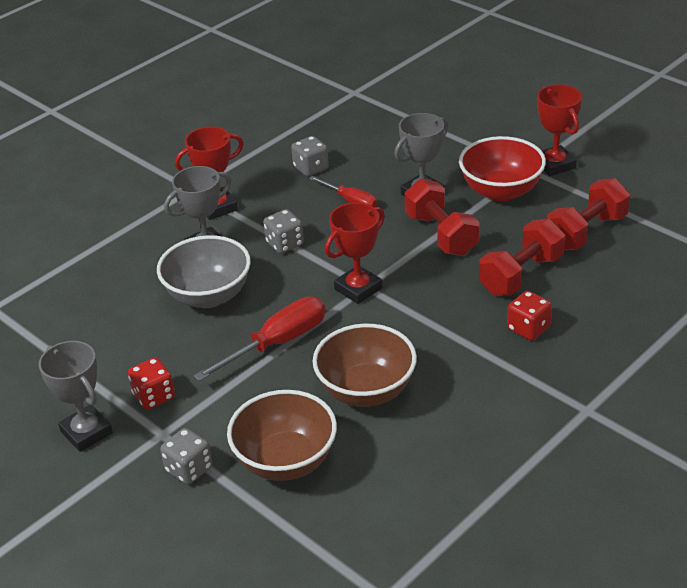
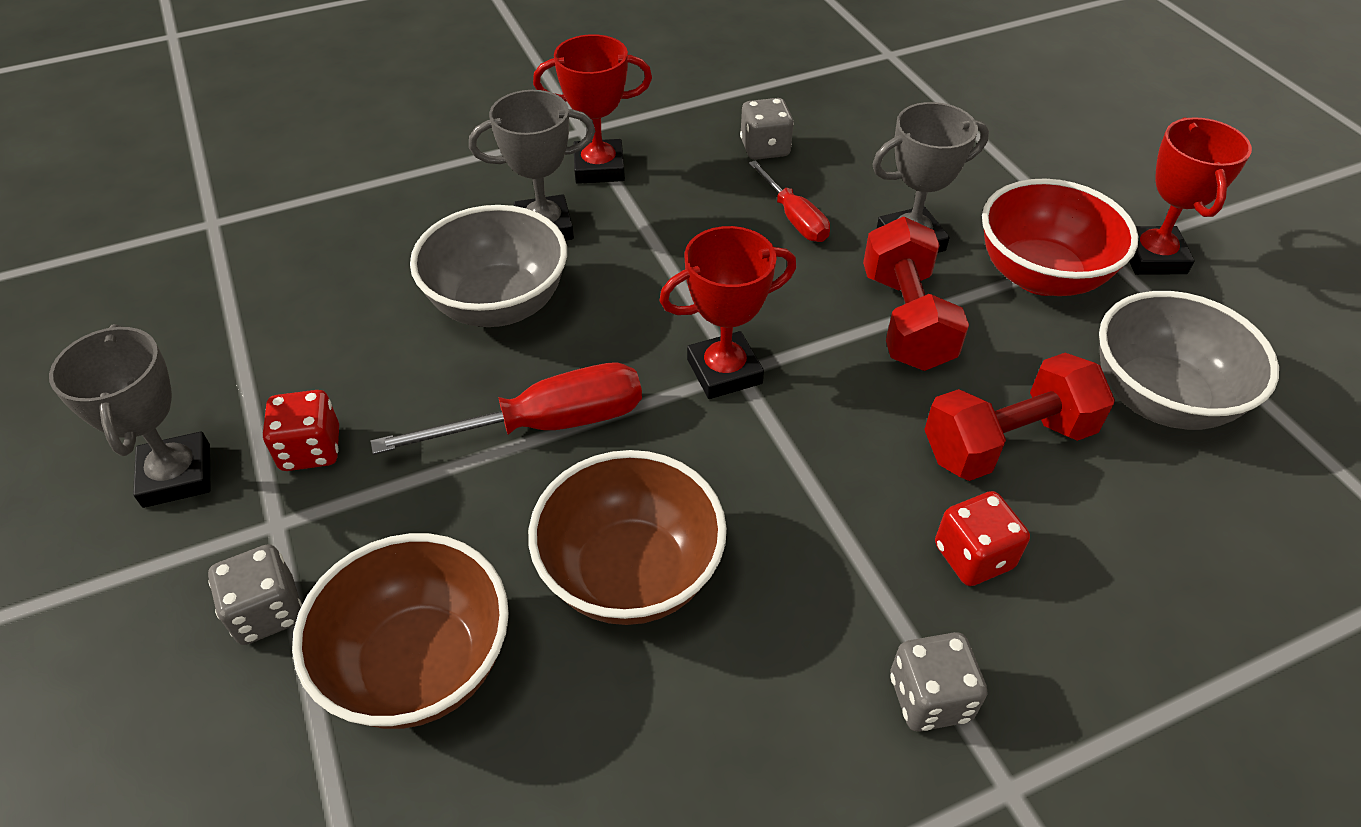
camera: 20 degrees right, 10 degrees up
grey dice [263,209,304,254] -> grey dice moved to [890,632,987,732]
red dumbbell [547,178,630,250] -> grey bowl [1099,291,1279,430]

